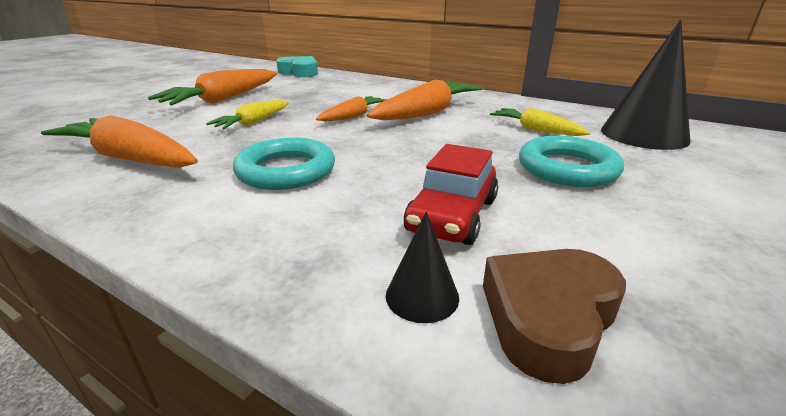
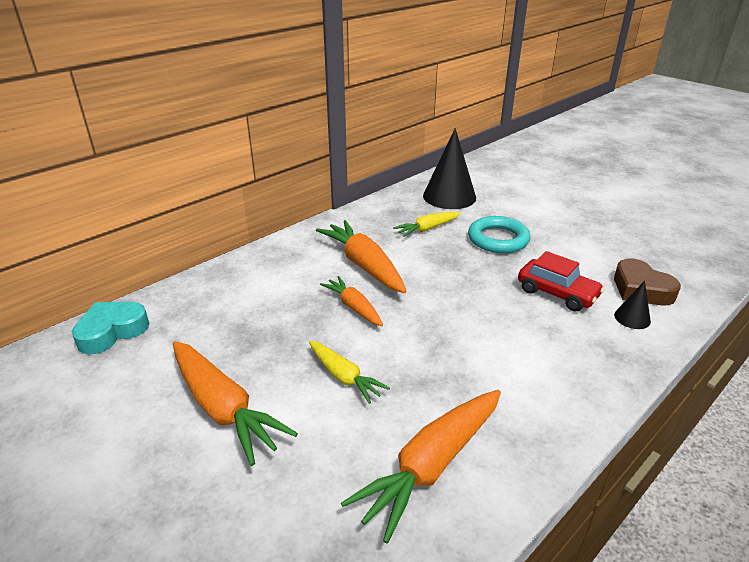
camera: 75 degrees left, 5 degrees up
turquoise ring [233,137,335,190] -> none

